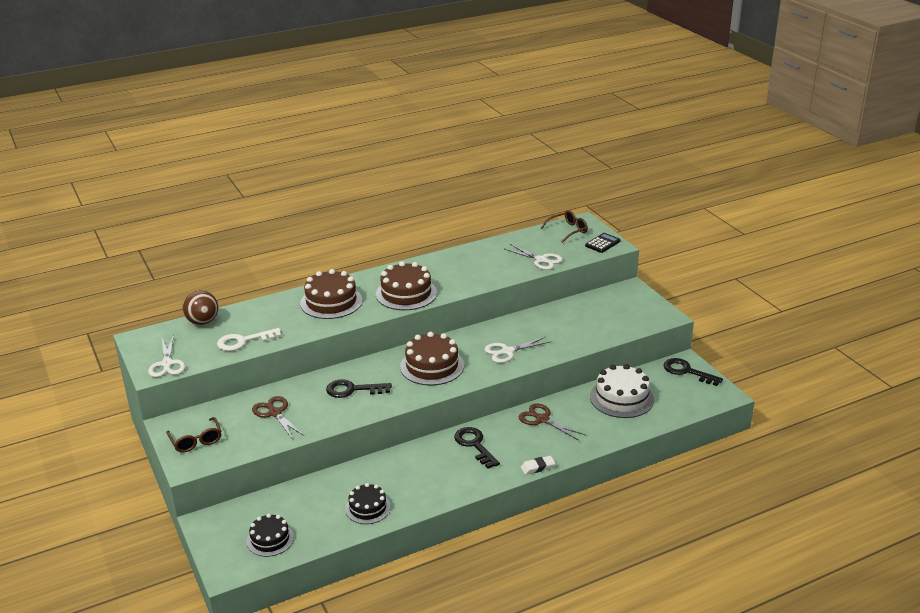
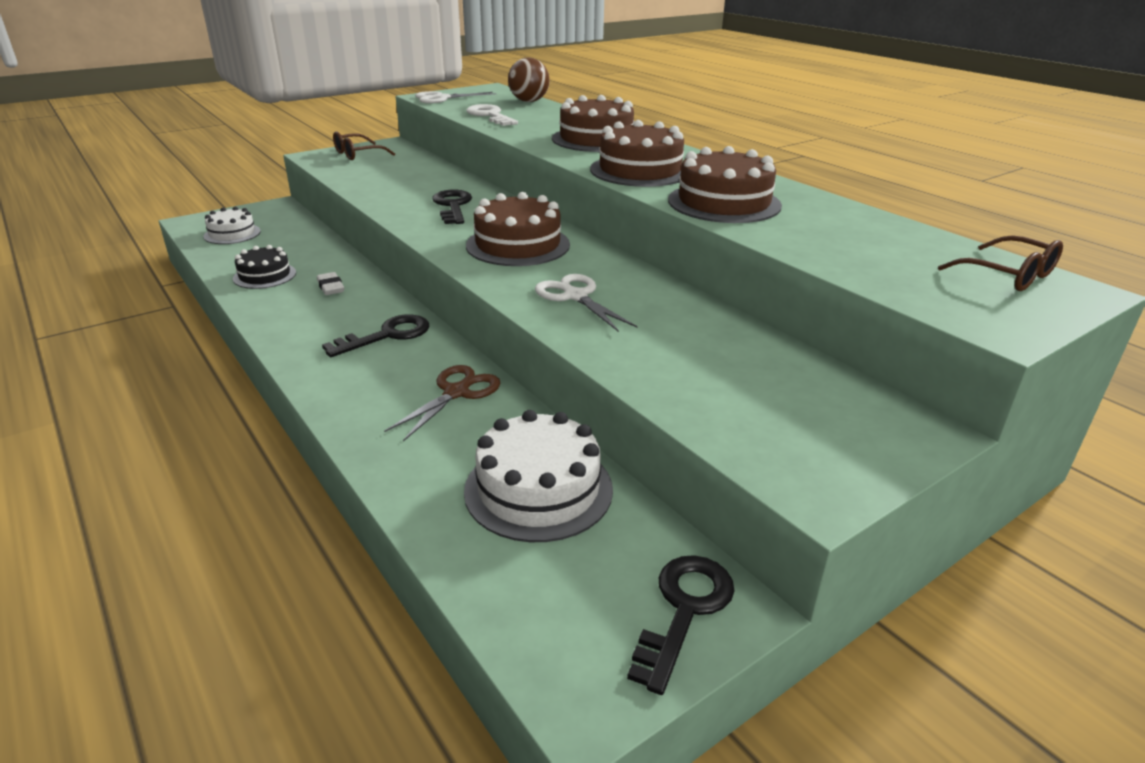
camera: 80 degrees right, 0 degrees up
black cake [247,514,294,557] -> white cake [203,207,261,244]
brown scissors [252,396,304,440] -> none
white scissors [505,244,563,270] -> none
white eraser [521,456,555,475] -> white eraser moved to [317,272,344,295]
black calculator [585,233,621,253] -> none
none -> brown cake [668,146,782,223]

